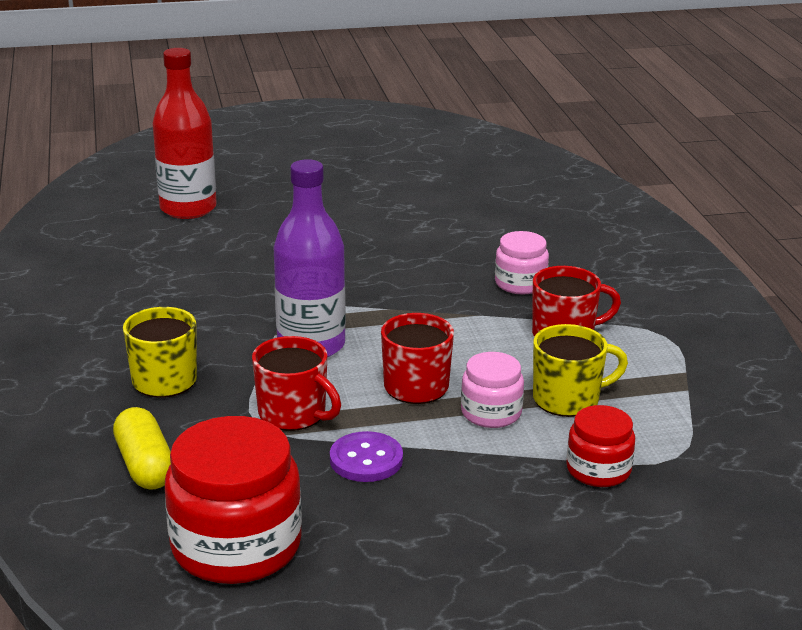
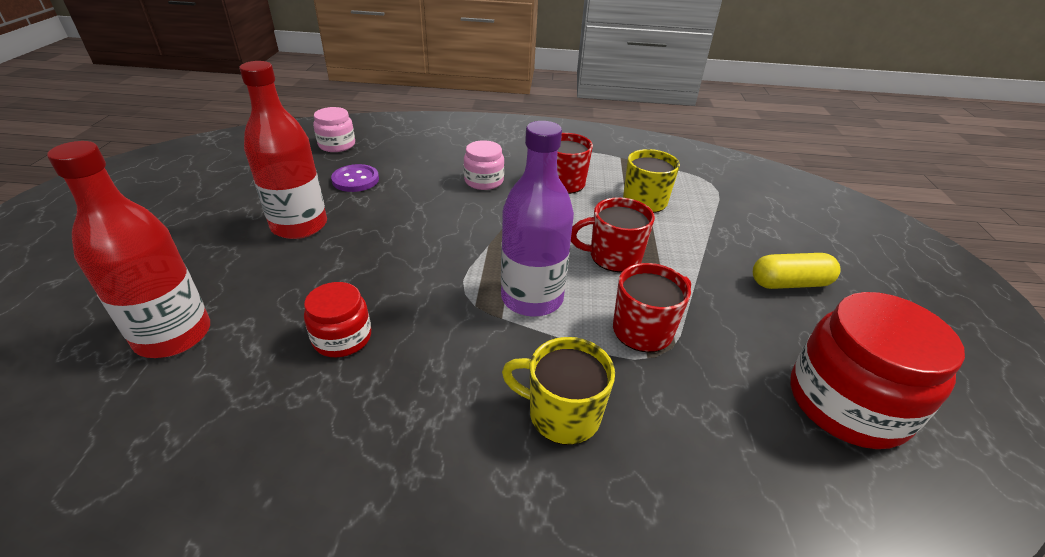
camera: 75 degrees left, 10 degrees up
yellow capsule [113,407,171,490] -> yellow capsule moved to [753,253,841,289]
purple button [330,431,403,482] -> purple button moved to [331,164,379,192]
pink jar [461,352,524,428] -> pink jar moved to [313,107,355,152]
red jar [566,405,635,487] -> red jar moved to [304,282,371,357]
none -> red bottle [239,61,327,239]

